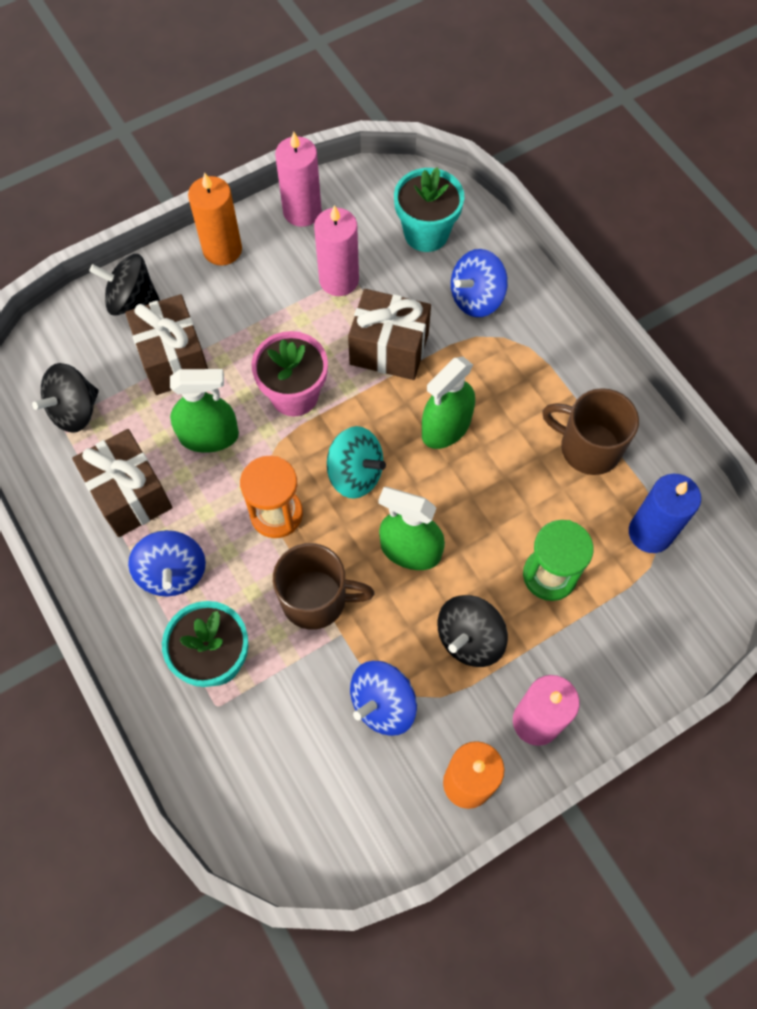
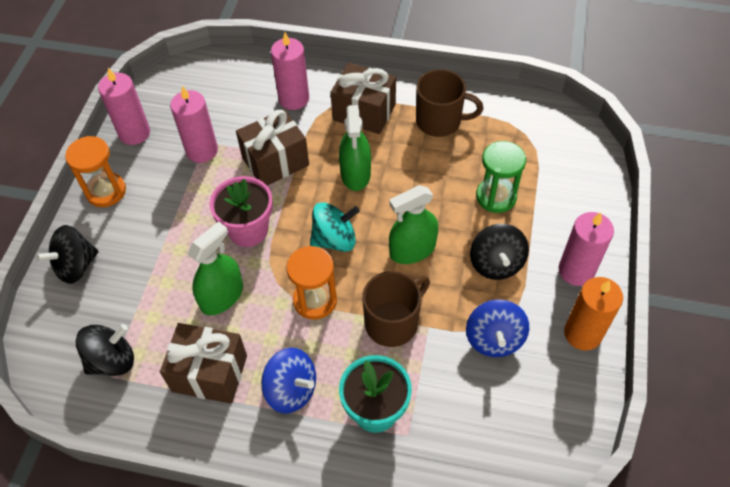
camera: 45 degrees left, 10 degrees down
black spinning top [32,363,99,433] -> black spinning top turned 120 degrees counterclockwise [76,324,134,376]
brown gift [125,294,208,395] -> brown gift moved to [330,63,396,134]
orange candle [188,172,242,266] -> orange hourglass [65,136,126,207]
turquoise flower pot [394,167,464,252] -> none
blue spinning top [451,249,508,317] -> pink candle [271,33,309,110]
brown mug [542,388,639,475] -> brown mug turned 150 degrees counterclockwise [416,69,483,137]
blue candle [629,474,701,553] -> none

